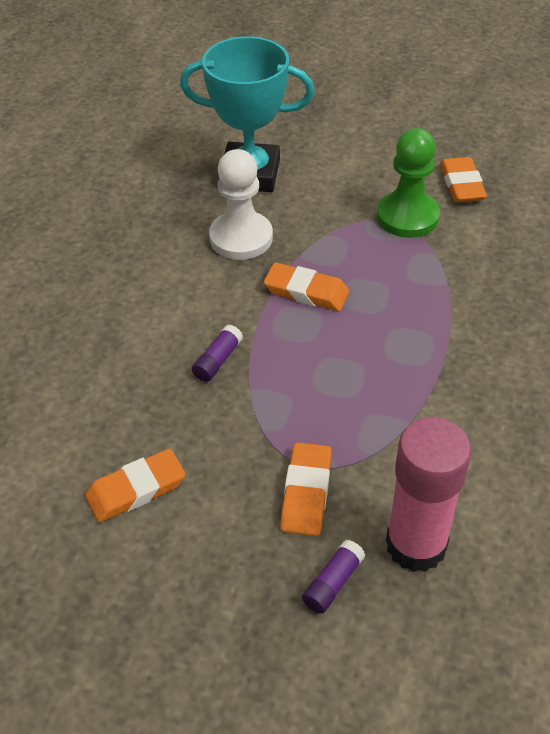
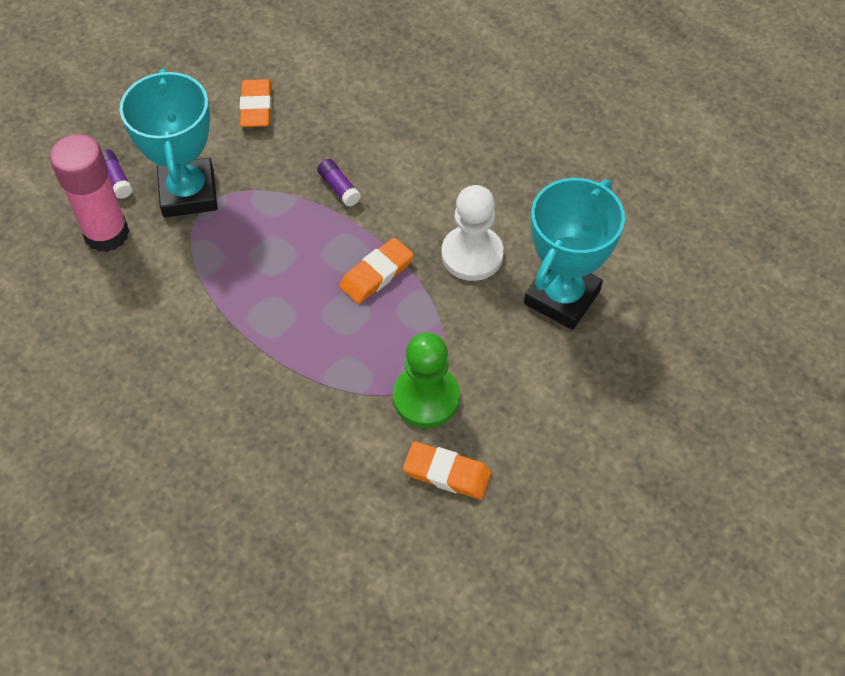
camera: 115 degrees right, 10 degrees up
orange eraser [280,442,332,536] -> turquoise trophy [120,69,218,217]

